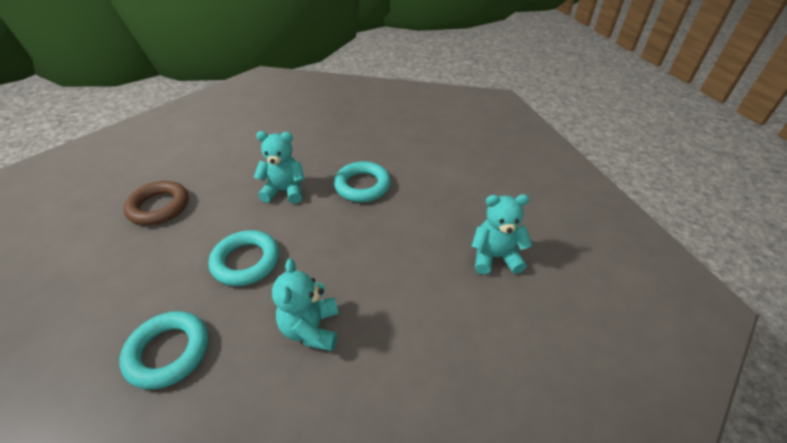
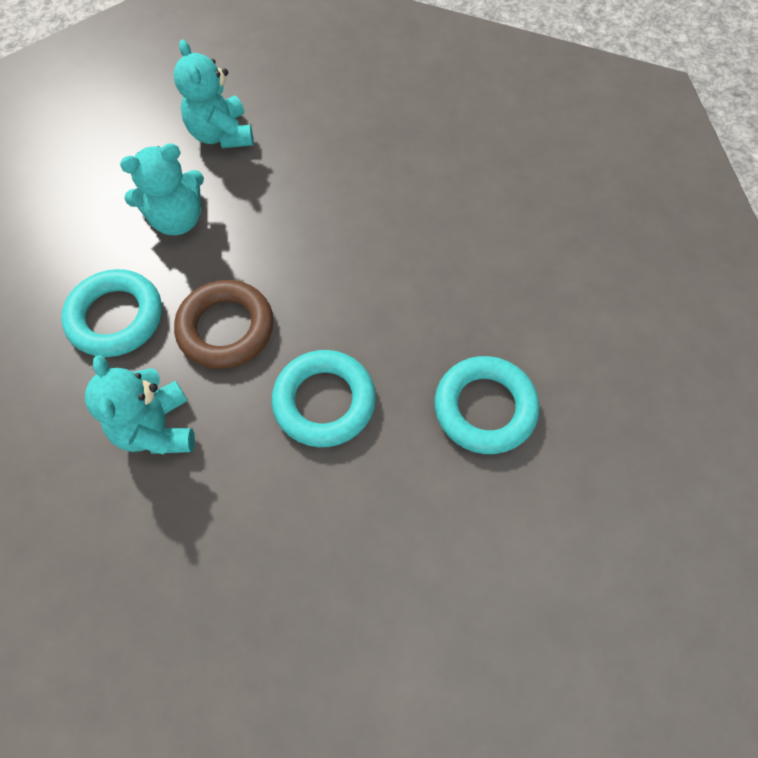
camera: 110 degrees left, 20 degrees up
brown ring [123,181,189,225] -> brown ring moved to [174,280,274,369]
turquoise teddy bear [272,259,338,351] -> turquoise teddy bear moved to [120,143,204,235]

